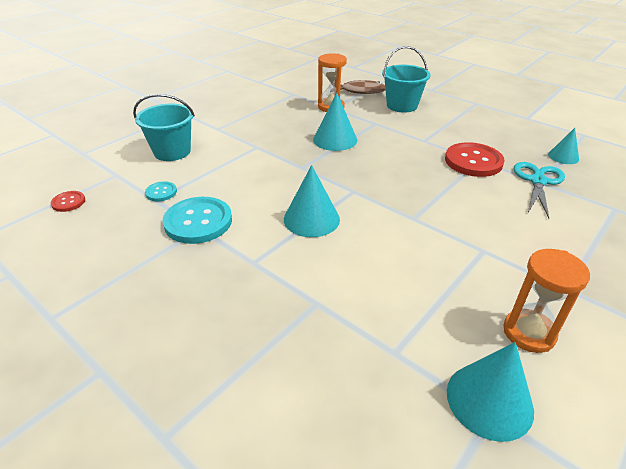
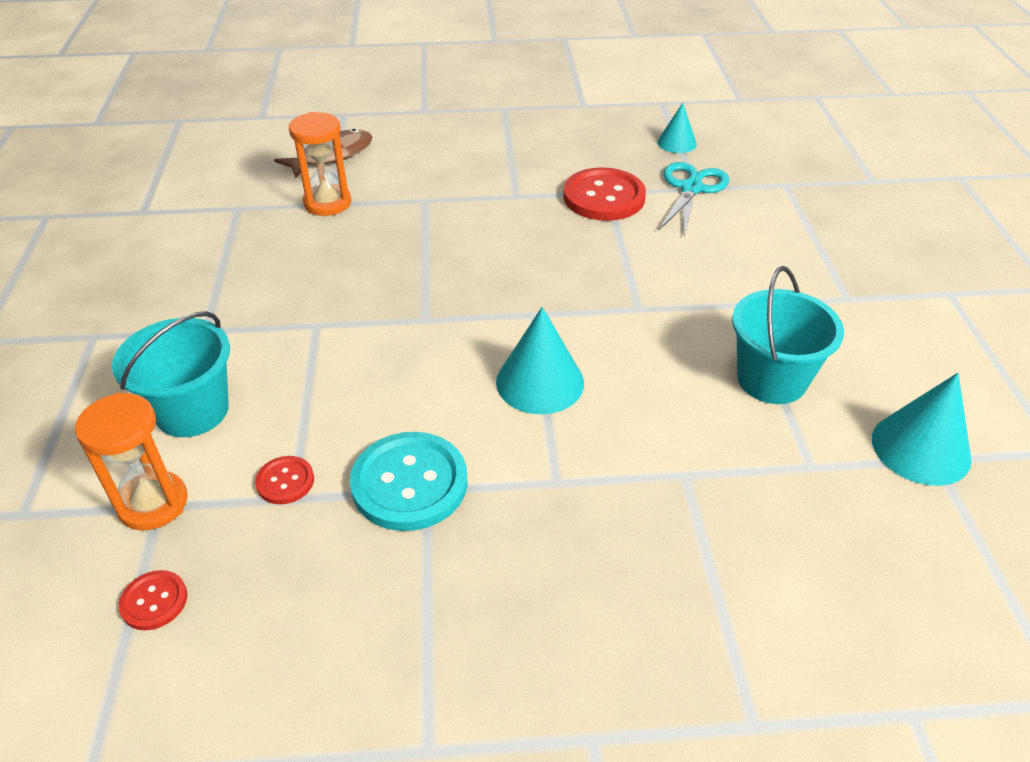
camera: 45 degrees left, 5 degrees up
turquoise button [145,181,177,201] -> red button [255,456,314,504]
turquoise cone [313,93,357,151] -> none
turquoise bucket [382,46,431,113] -> turquoise bucket moved to [732,266,844,404]
orange hourglass [503,249,590,353] -> orange hourglass moved to [75,393,188,530]
turquoise scissors [514,162,565,219] -> turquoise scissors turned 45 degrees clockwise [658,162,729,236]

